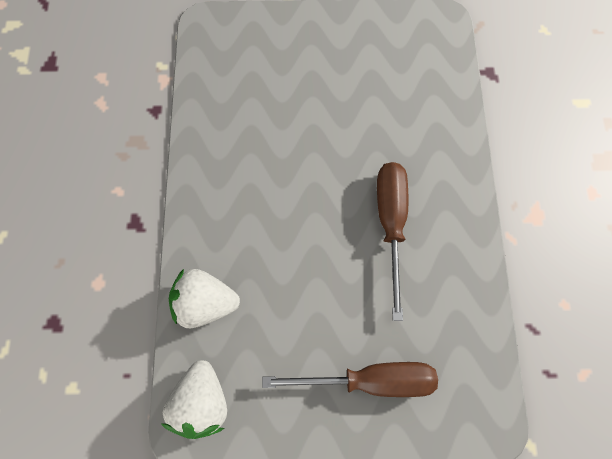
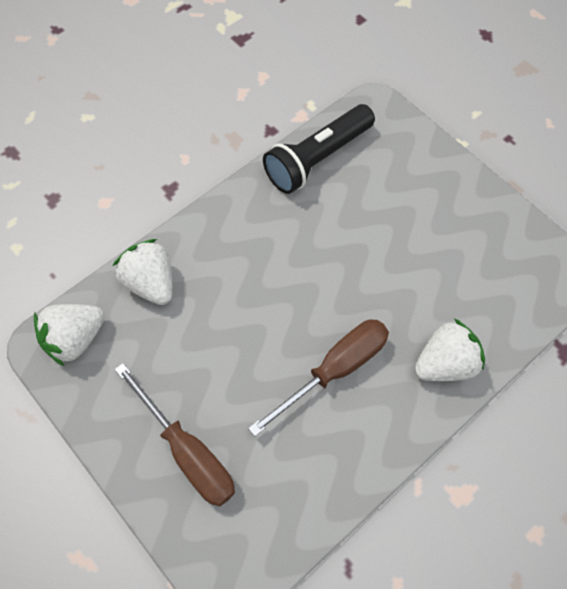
camera: 50 degrees right, 10 degrees down
none -> black flashlight [263,104,375,194]
none -> white strawberry [414,319,485,381]

